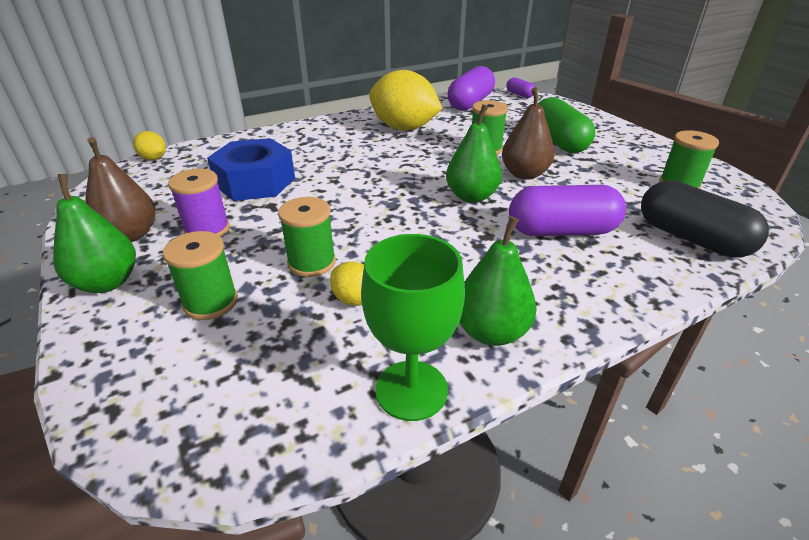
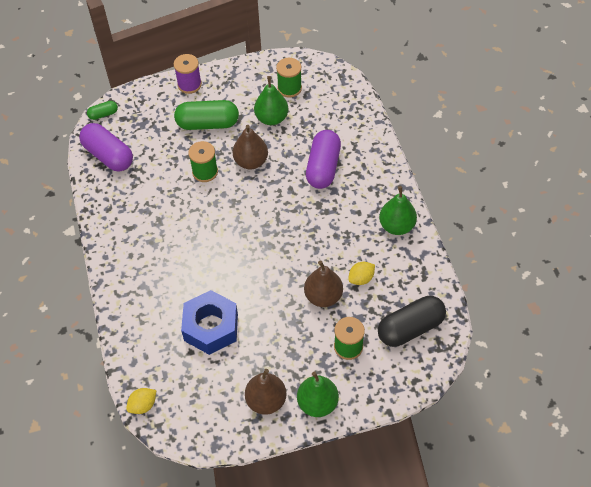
camera: 75 degrees left, 20 degrees up
purple spool [168,169,230,237] -> purple spool moved to [174,54,202,94]
green spool [278,197,336,277] -> brown pear [304,261,343,307]
green goblet [361,234,465,421] -> none
yellow lemon [369,70,442,130] -> none
green pear [446,104,502,203] -> green pear moved to [254,76,289,125]
purple capsule [507,78,535,98] -> green capsule [87,101,118,120]
black capsule [641,180,769,257] -> black capsule moved to [378,296,446,347]

